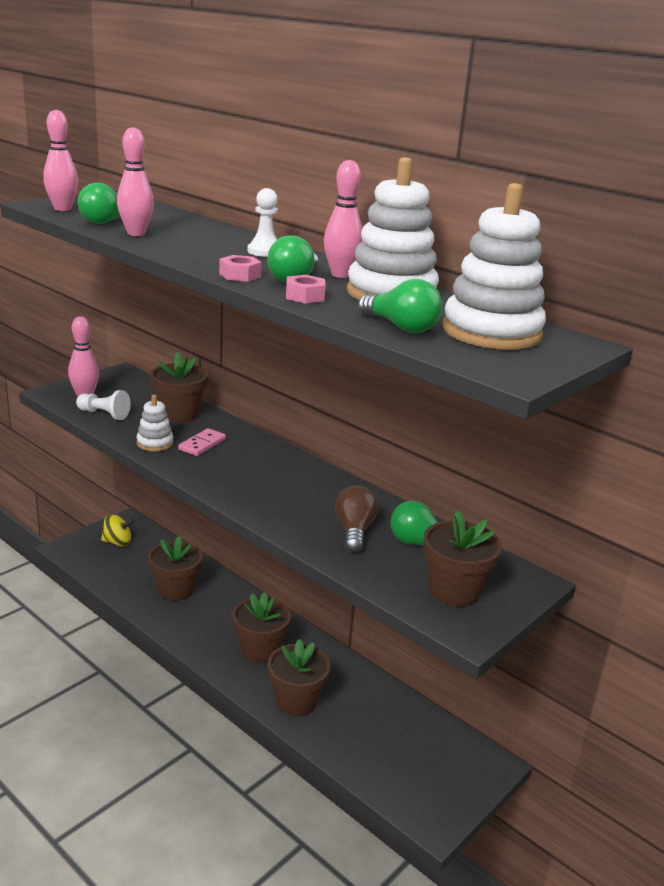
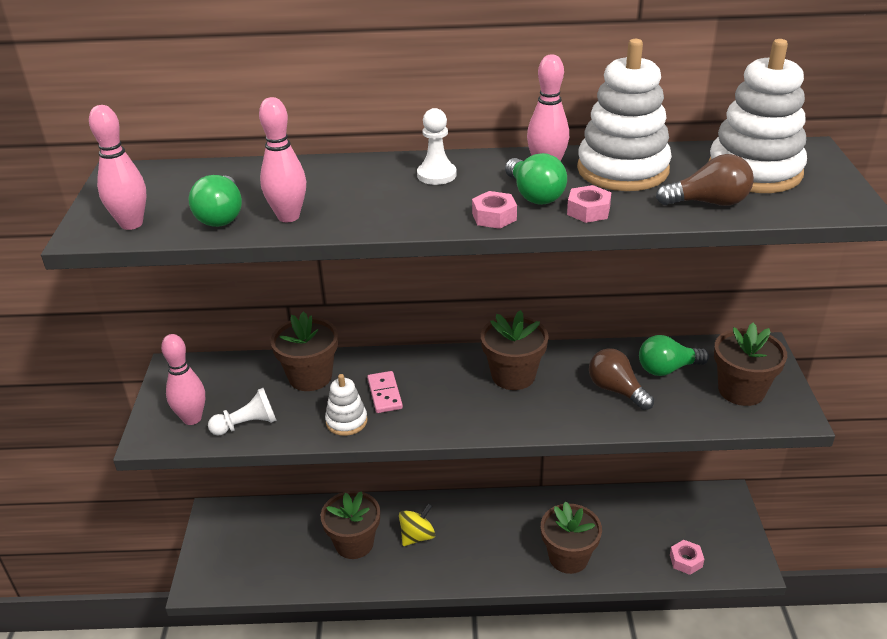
camera: 40 degrees left, 10 degrees up
yellow spinning top [101,514,134,547] -> yellow spinning top moved to [399,504,435,546]
brown flower pot [232,592,291,664] -> brown flower pot moved to [481,310,549,390]
green light bulb [358,279,442,333] -> brown light bulb [656,154,754,206]
none -> pink nut [670,540,704,575]

